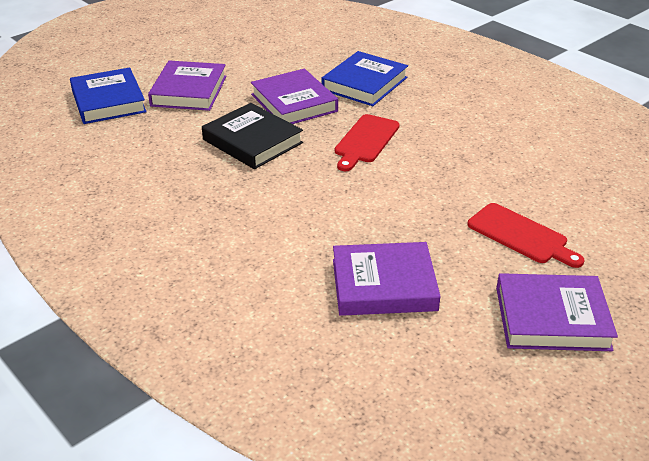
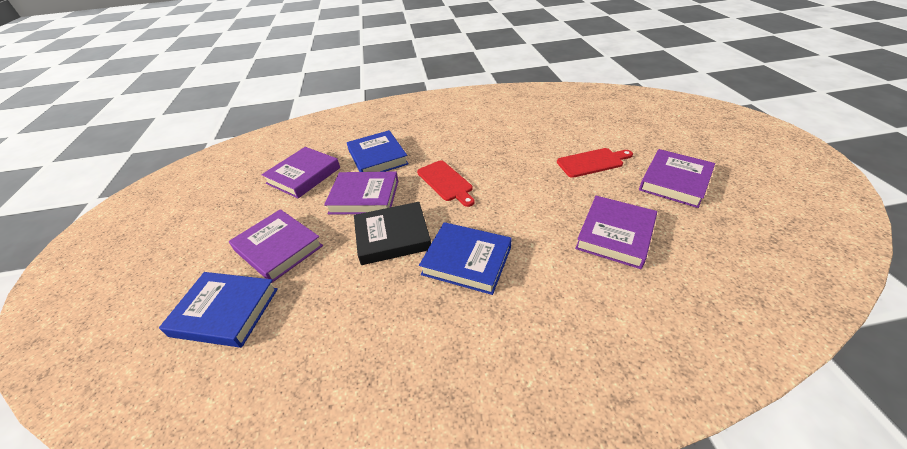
camera: 55 degrees left, 5 degrees up
none -> purple book [261,147,340,198]
none -> blue book [419,222,512,295]

